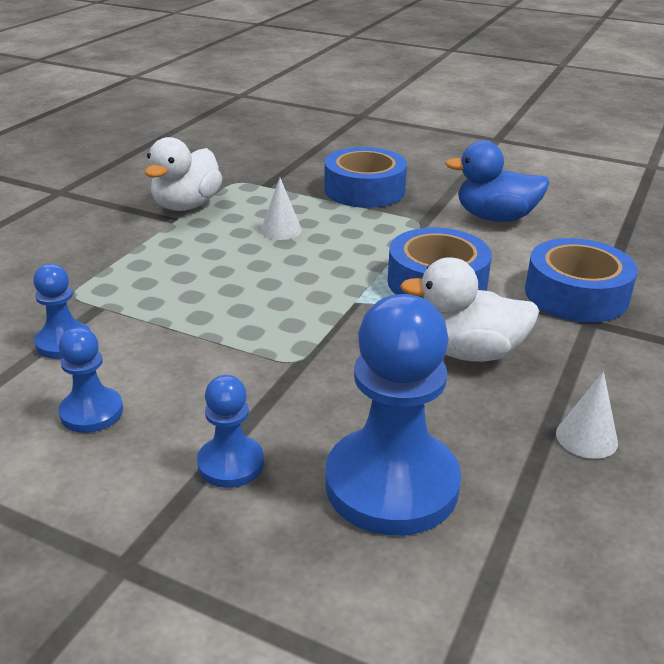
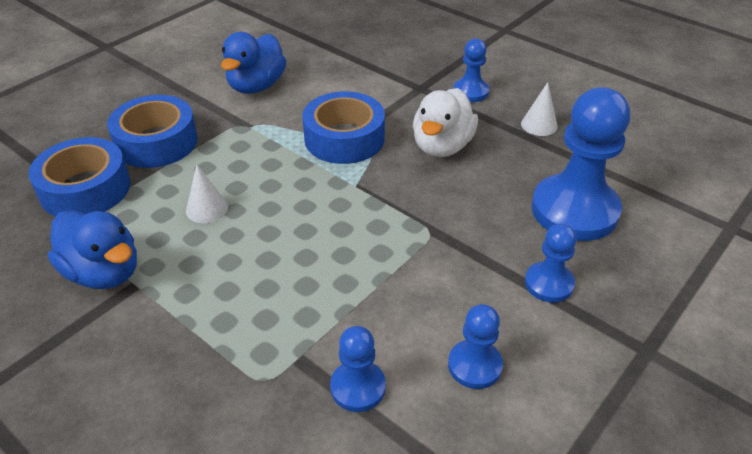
camera: 75 degrees left, 10 degrees up
white duck [145,137,222,211] -> blue duck [48,210,137,289]
blue tape [525,238,637,323] -> blue tape moved to [28,137,131,216]
none -> blue pawn [453,38,489,102]

